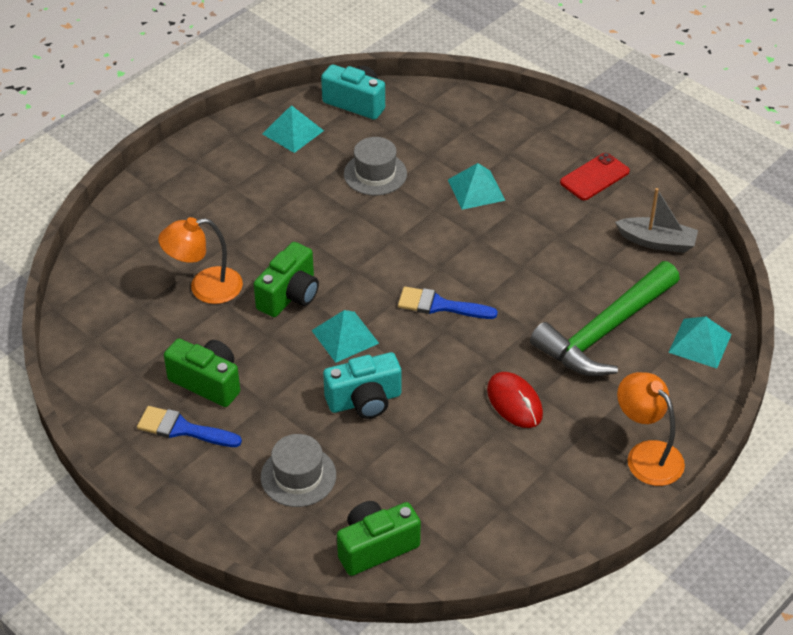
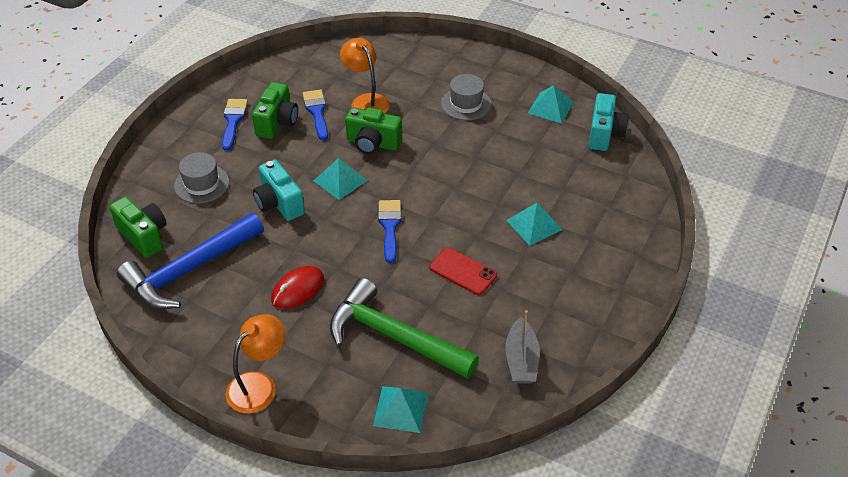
camera: 75 degrees right, 0 degrees up
grey hat [344,137,407,196] -> grey hat moved to [441,74,491,120]
red phone [560,153,630,200] -> red phone moved to [430,248,497,295]
none -> blue hammer [117,213,264,309]
none -> blue brush [303,89,328,140]

